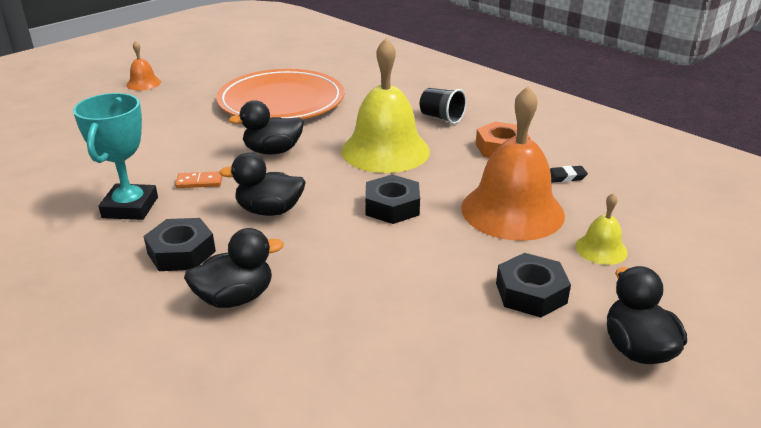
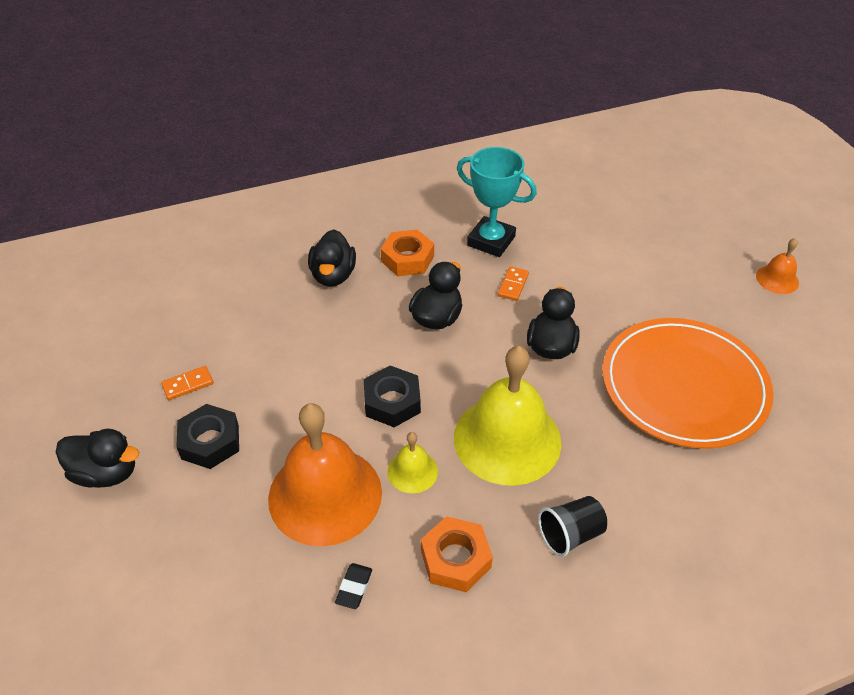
camera: 115 degrees right, 15 degrees up
black nut [143,218,216,271] -> orange nut [381,230,434,276]
yellow bell [575,193,628,265] -> yellow bell moved to [387,432,438,493]
none -> orange domino [161,366,213,400]

